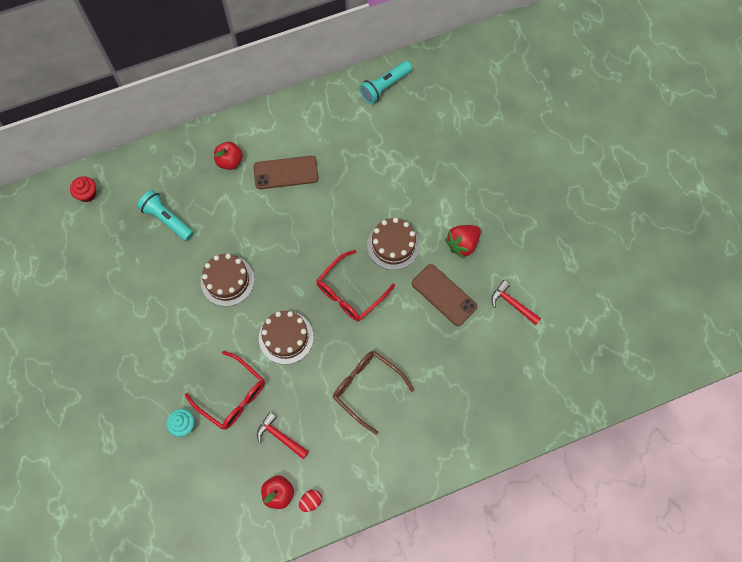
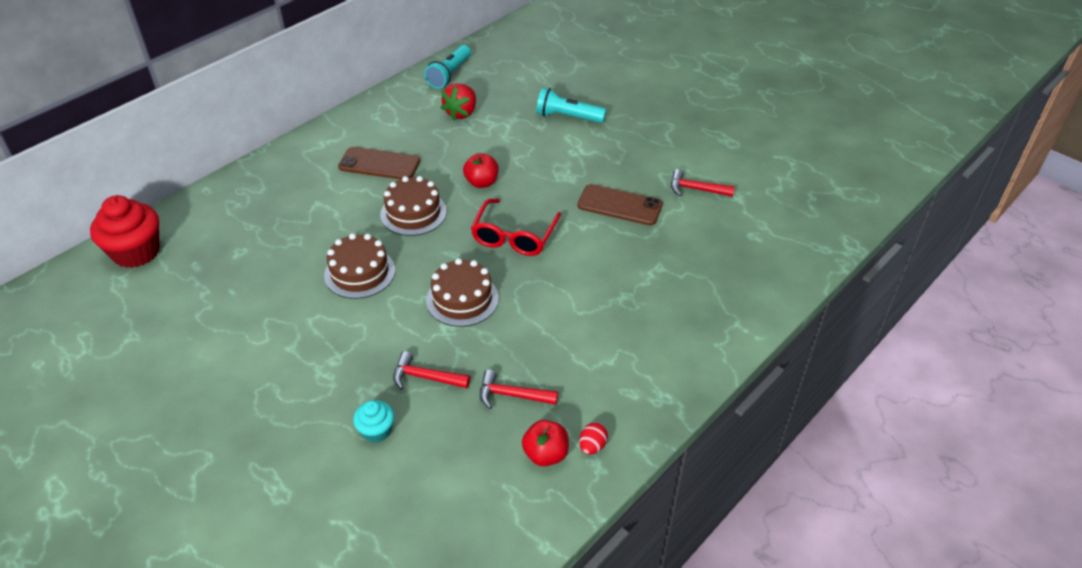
camera: 25 degrees left, 25 degrees down
red cupcake [70,176,96,202] -> red cupcake [90,195,159,268], size x1.89
turquoise flashlight [137,190,194,241] -> turquoise flashlight moved to [536,88,606,123]
red glasses [185,351,265,430] -> red hammer [393,351,470,390]
red apple [214,142,243,170] -> red apple moved to [463,153,499,188]
brown phone [253,156,318,189] -> brown phone turned 45 degrees clockwise [338,147,420,180]
brown glasses [333,351,414,435] -> none
brown cake [367,218,420,270] -> brown cake moved to [380,176,447,236]
red strawberry [445,225,481,259] -> red strawberry moved to [441,83,476,120]

